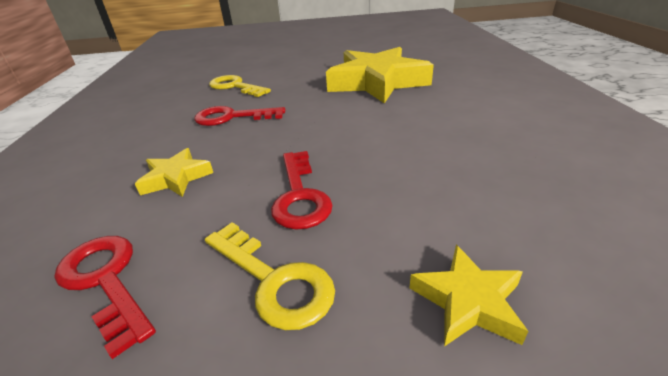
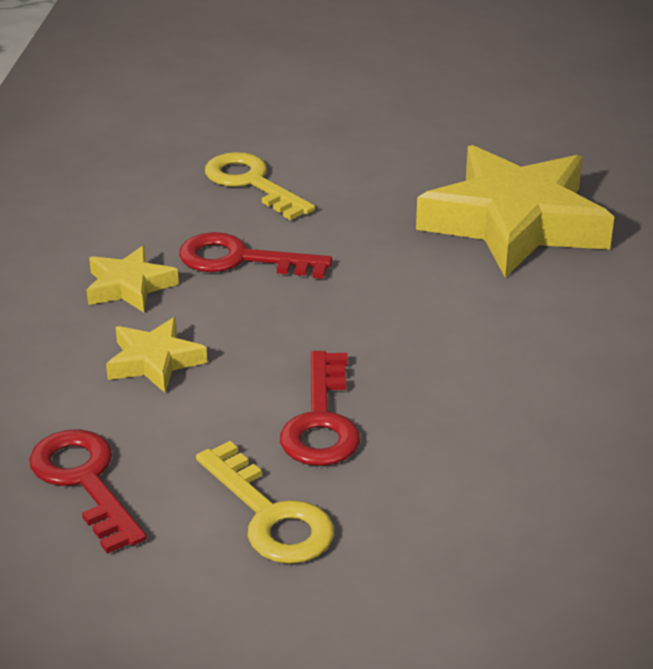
camera: 10 degrees right, 0 degrees up
yellow star [409,245,528,346] -> yellow star moved to [87,246,179,312]

